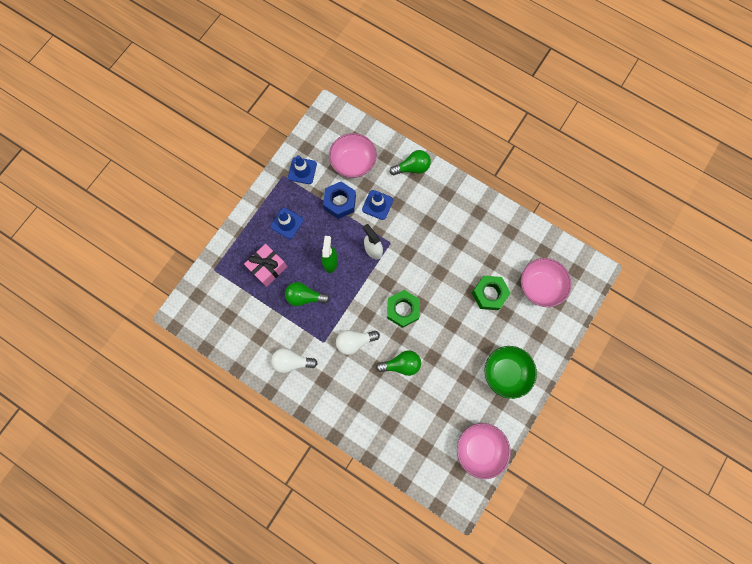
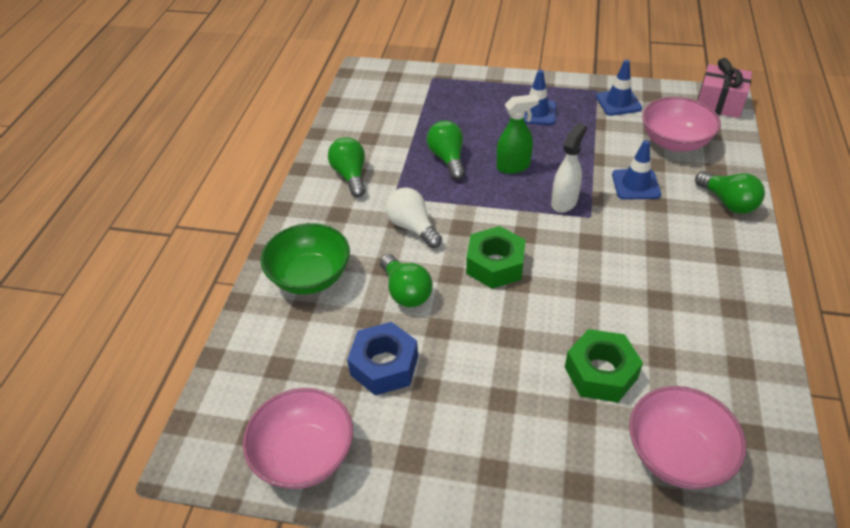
camera: 70 degrees right, 30 degrees down
pink gift [244,244,287,287] -> pink gift moved to [698,58,752,118]
white light bulb [271,348,318,373] -> green light bulb [328,137,366,197]
blue nut [323,181,356,219] -> blue nut moved to [347,322,418,395]
green bowl [485,346,537,399] -> green bowl moved to [261,223,350,295]

